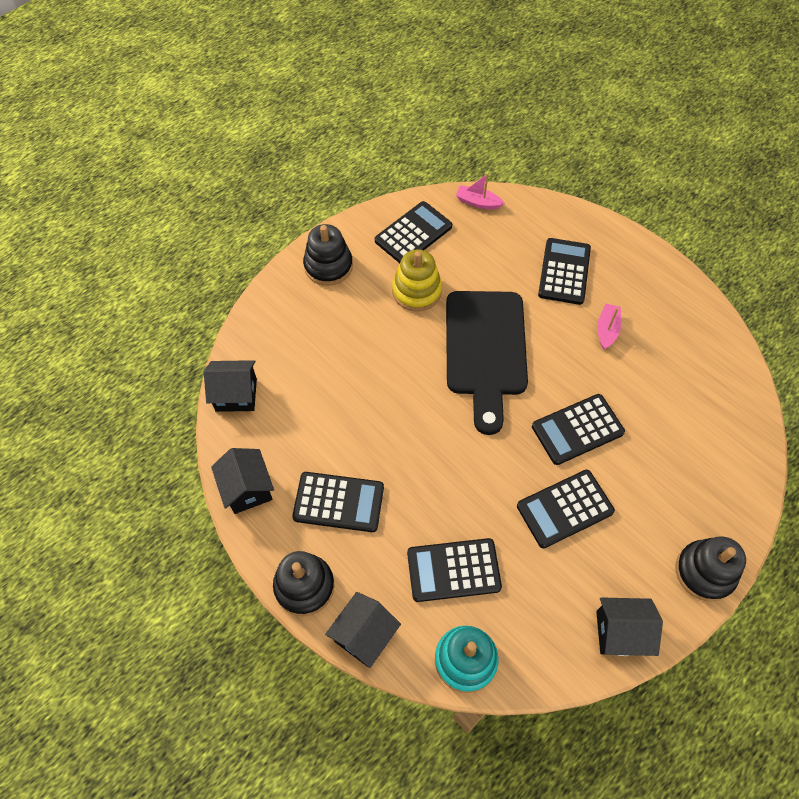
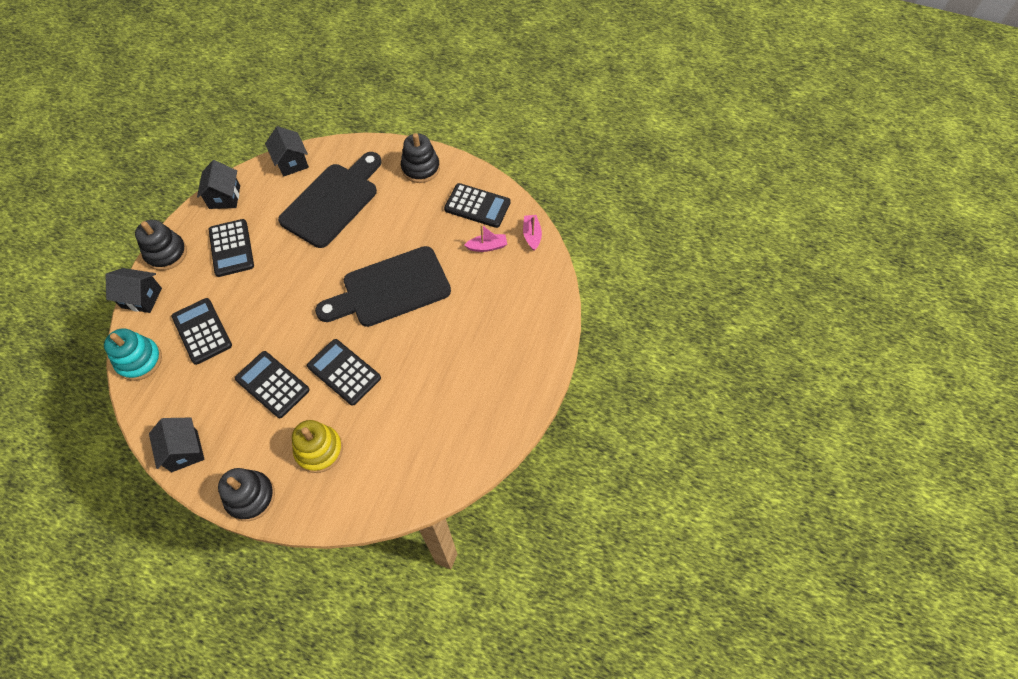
camera: 65 degrees right, 0 degrees up
black house [211,448,274,514] -> black house turned 45 degrees counterclockwise [197,160,240,209]
yellow stacking toy [392,249,442,311] -> yellow stacking toy moved to [292,420,343,473]
black calculator [538,238,591,305] -> none
pink boat [597,303,621,350] -> pink boat moved to [464,224,507,252]
none -> black cutting board [278,152,382,248]

